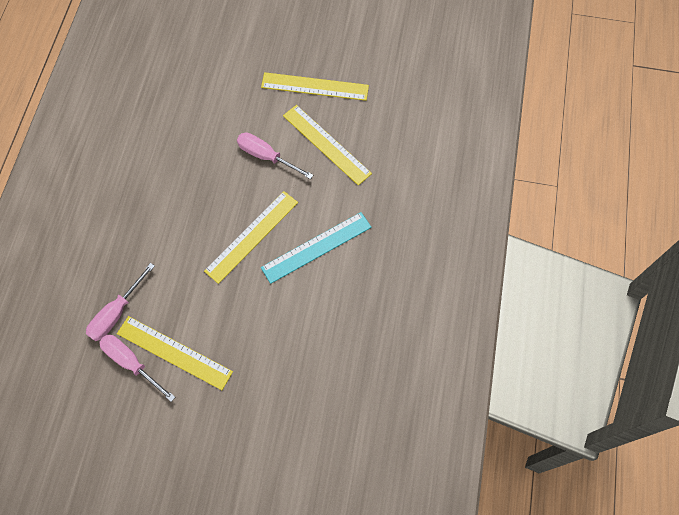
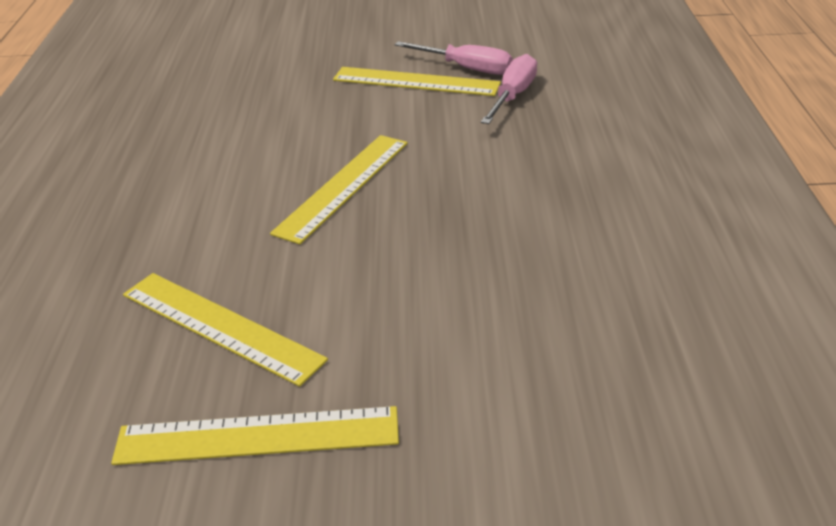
camera: 170 degrees right, 30 degrees down
pink screwdriver [237,132,313,179] -> none
turquoise ruler [261,212,372,284] -> none

